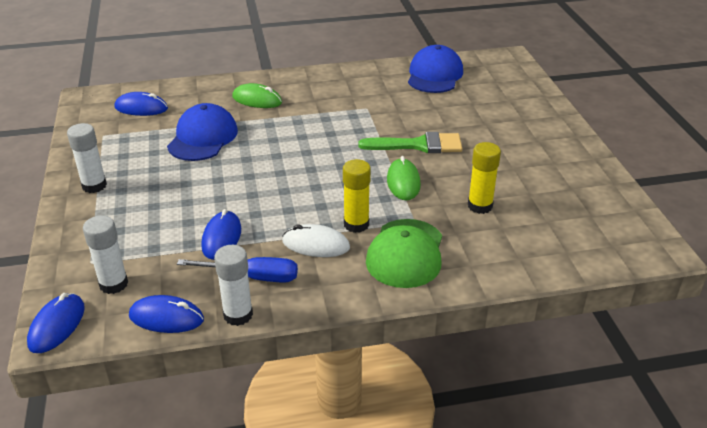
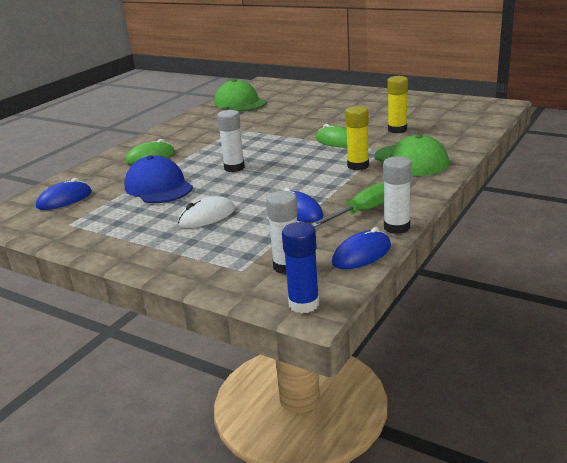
camera: 45 degrees left, 10 degrees down
blue mouse [27,293,85,353] -> blue glue stick [282,222,319,313]
white glue stick [67,123,107,193] -> white glue stick moved to [217,110,245,172]
blue screwdriver [177,257,298,283] -> green screwdriver [311,182,384,228]
white mouse [282,224,350,257] -> white mouse moved to [178,196,235,228]
green brush [358,132,462,153] -> none
blue cap [408,45,463,93] -> green cap [214,79,266,111]

